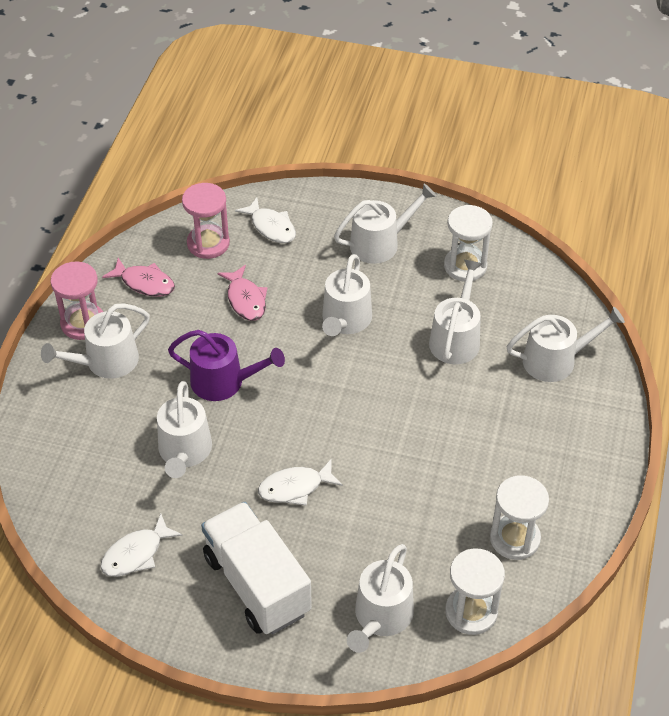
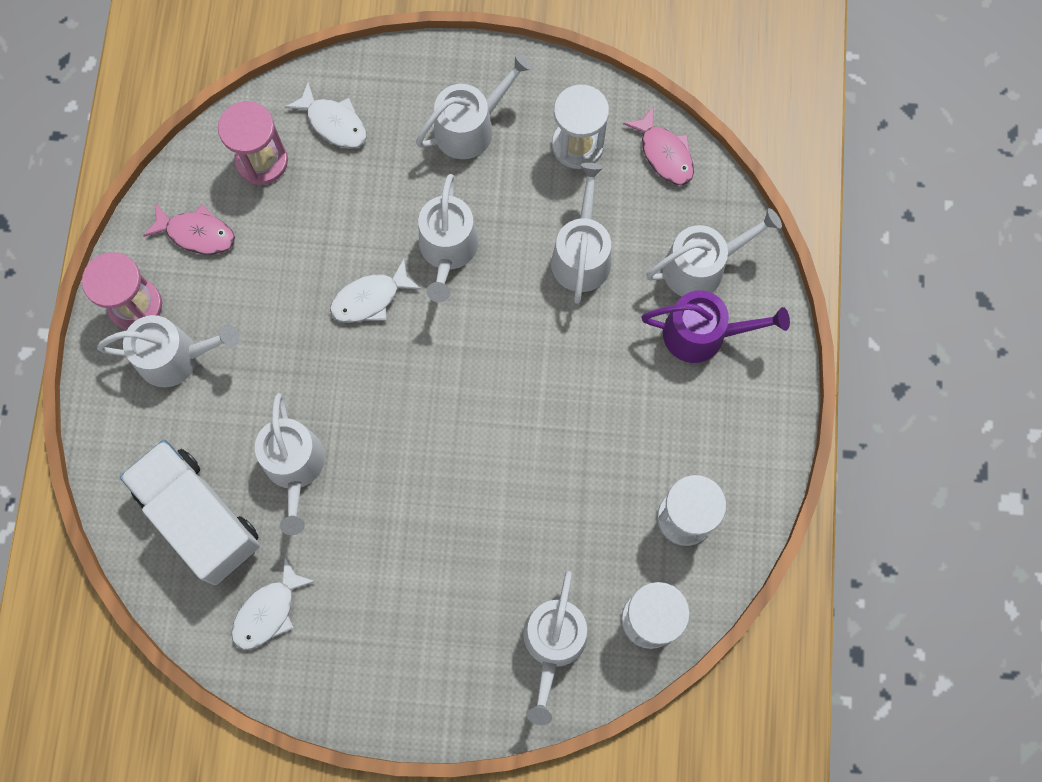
camera: 10 degrees left, 25 degrees up
white watering can [41,303,150,379] -> white watering can turned 135 degrees counterclockwise [97,315,239,387]
purple watering can [168,330,285,401] -> purple watering can moved to [642,290,790,363]
white truck [201,502,312,634] -> white truck moved to [120,440,260,585]
pink fish [217,265,267,321] -> pink fish moved to [623,107,694,185]
white fish [258,458,343,506] -> white fish moved to [330,259,422,323]

